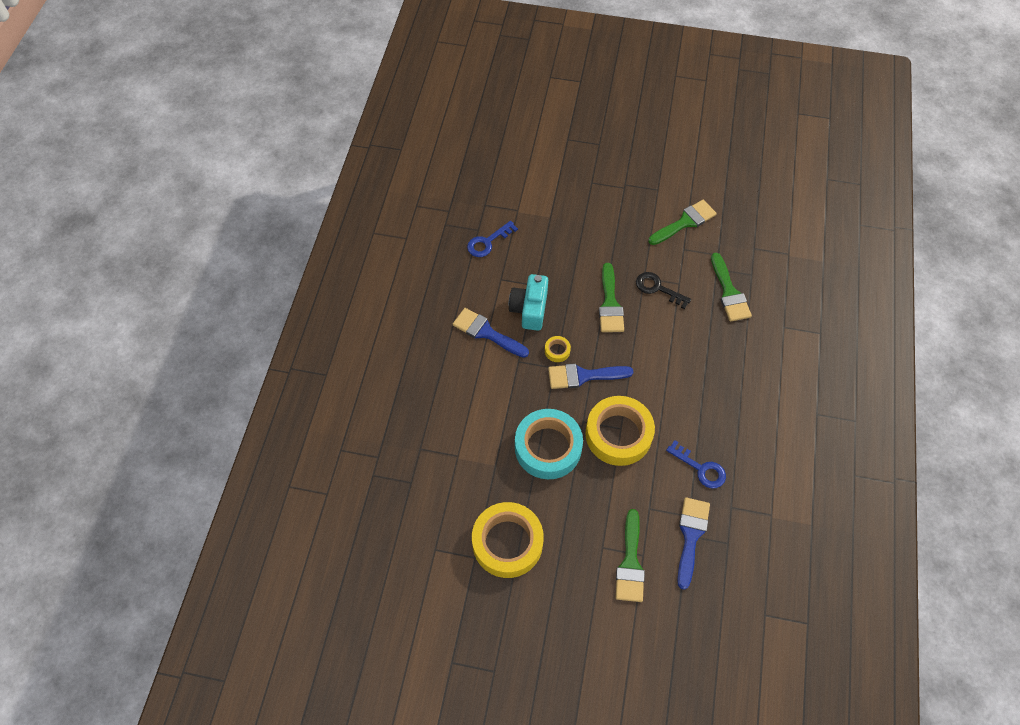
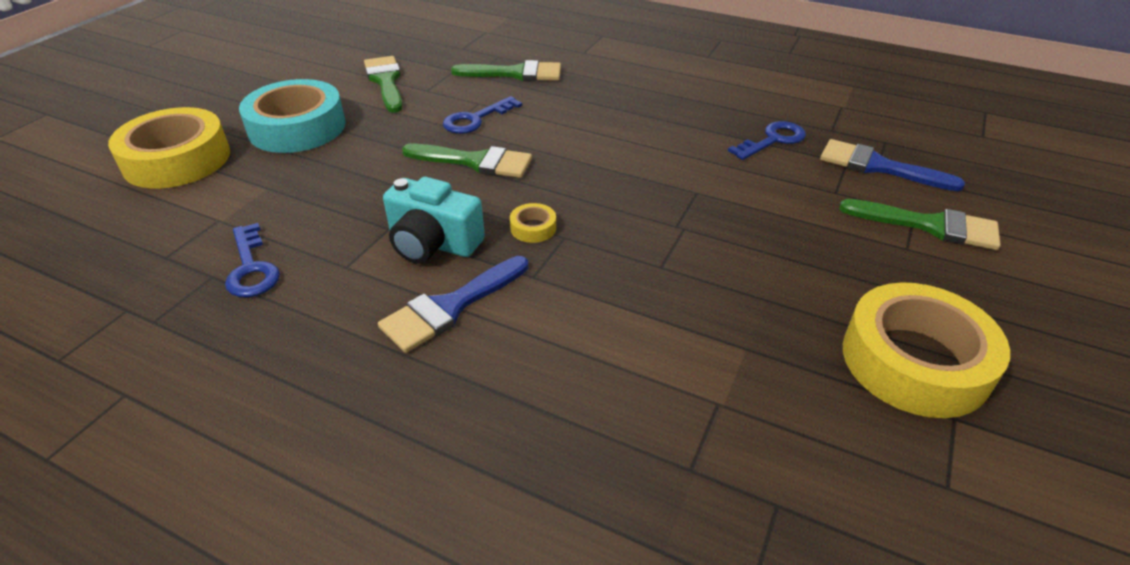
camera: 75 degrees left, 20 degrees down
turquoise tape [515,409,583,479] -> turquoise tape moved to [239,79,345,153]
blue brush [548,364,633,389] -> none
yellow tape [585,396,655,466] -> yellow tape moved to [108,107,230,188]
black key [636,272,691,309] -> blue key [443,96,522,134]

